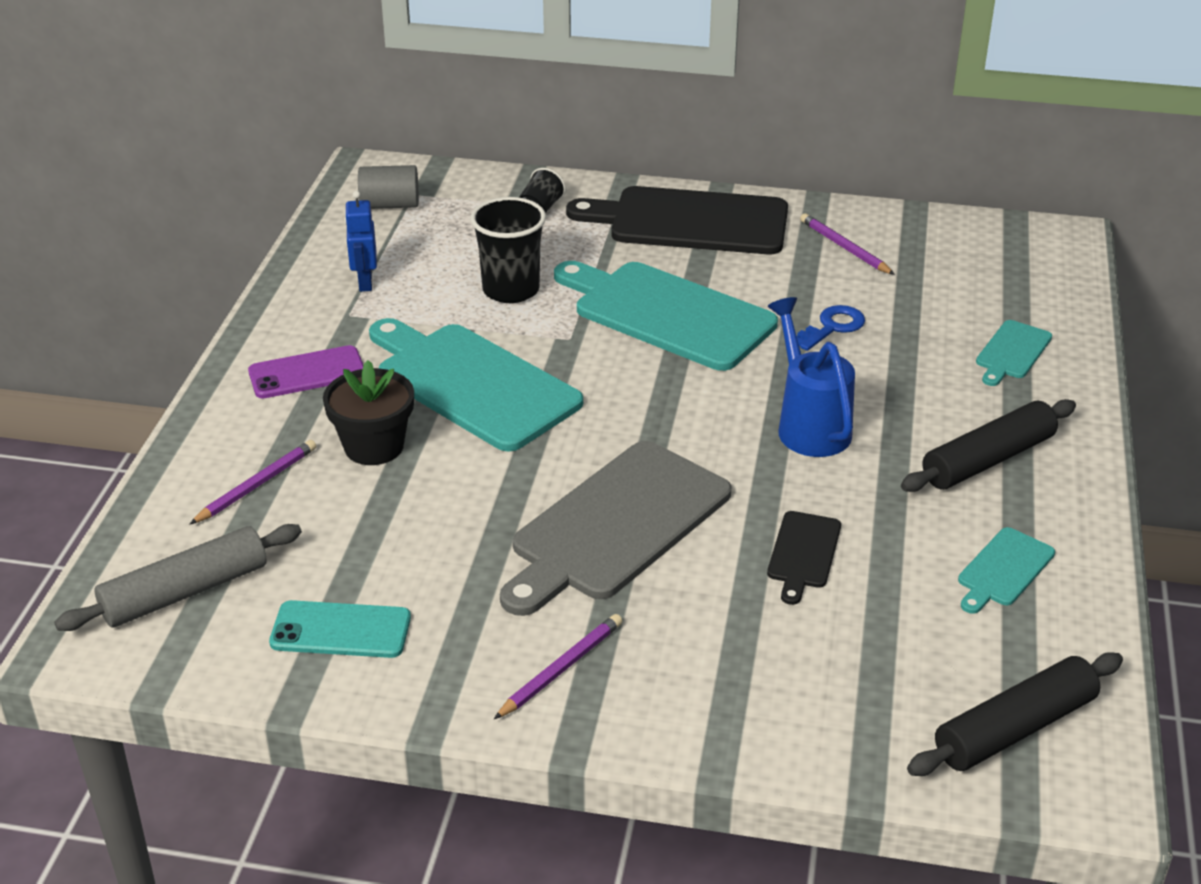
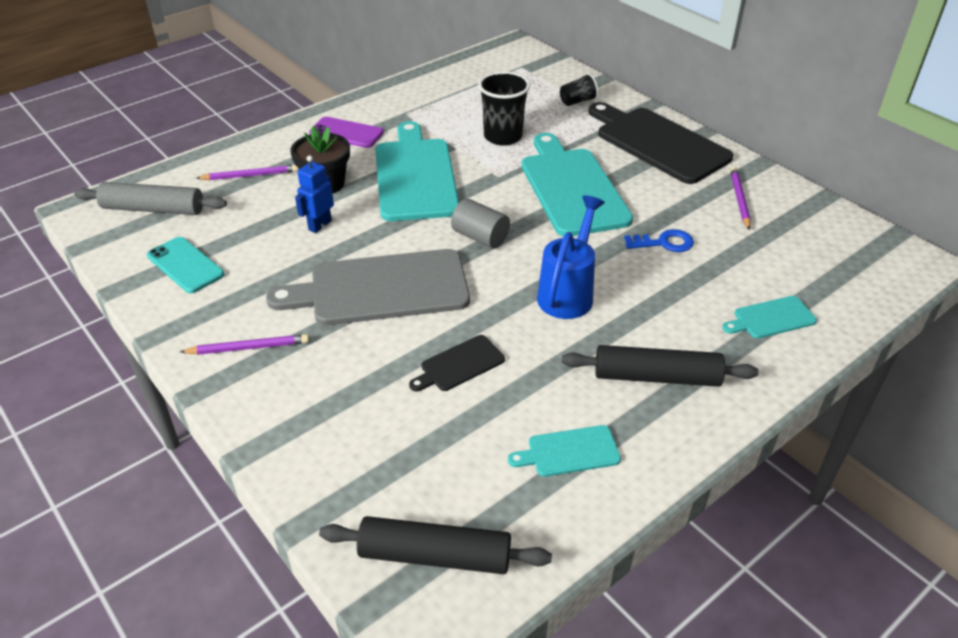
camera: 40 degrees right, 5 degrees up
blue robot [344,191,377,292] -> blue robot moved to [295,155,334,233]
grey cylinder [358,165,419,209] -> grey cylinder moved to [451,199,510,249]

